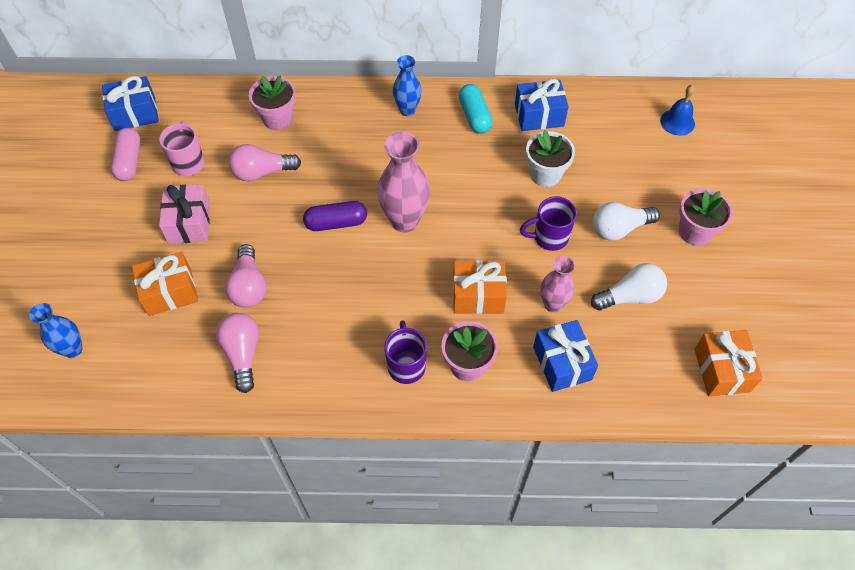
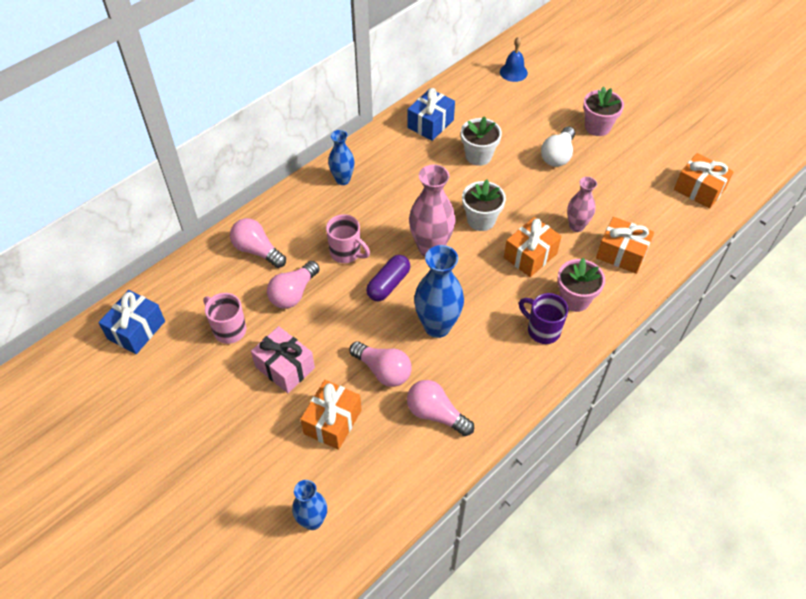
camera: 45 degrees left, 5 degrees down
pink capsule [111,128,141,181] -> none
pink flower pot [249,75,296,130] -> pink light bulb [230,218,286,268]
turquoise capsule [459,84,493,134] -> none
purple mug [520,196,577,251] -> none
blue gift [533,320,598,392] -> orange gift [596,217,654,274]
white light bulb [591,263,667,310] -> none
none -> pink mug [326,214,370,263]
none -> blue vase [414,245,464,338]
none -> white flower pot [462,180,506,231]

